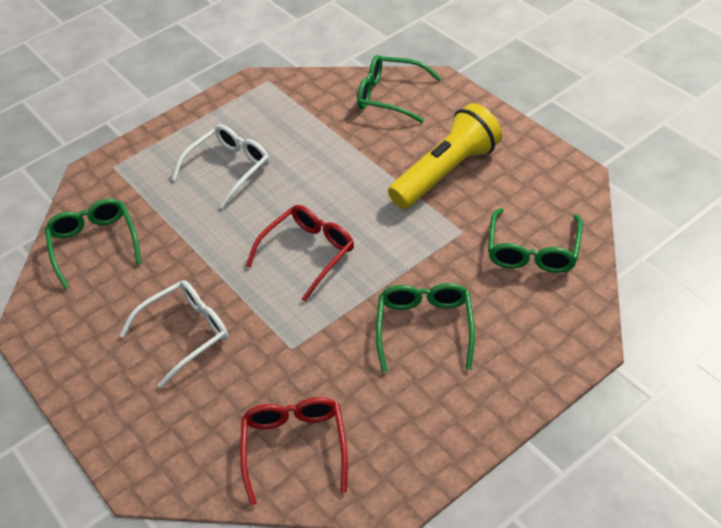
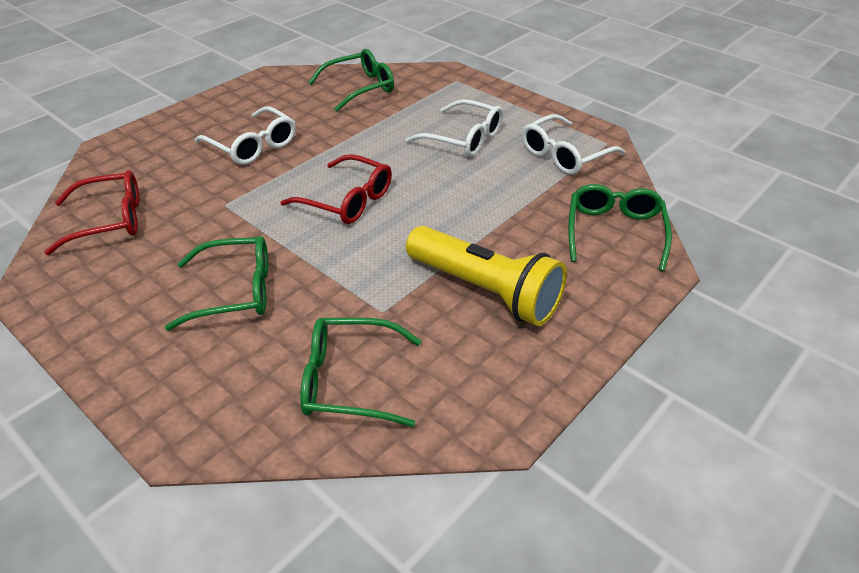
camera: 75 degrees right, 5 degrees down
none -> white glasses [522,114,625,175]

